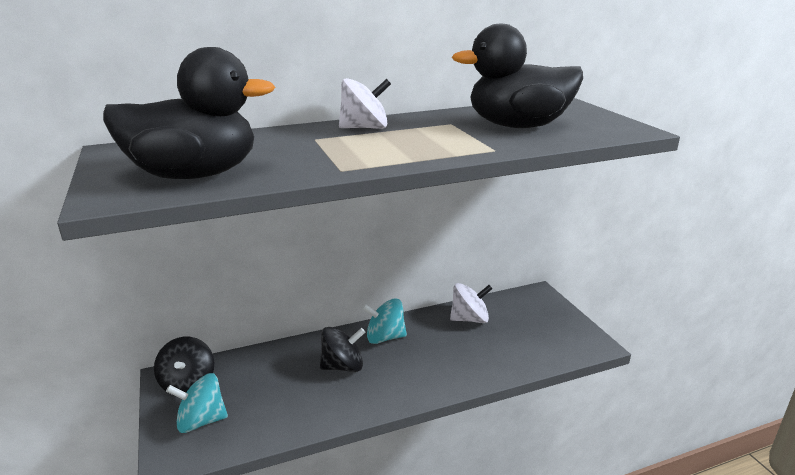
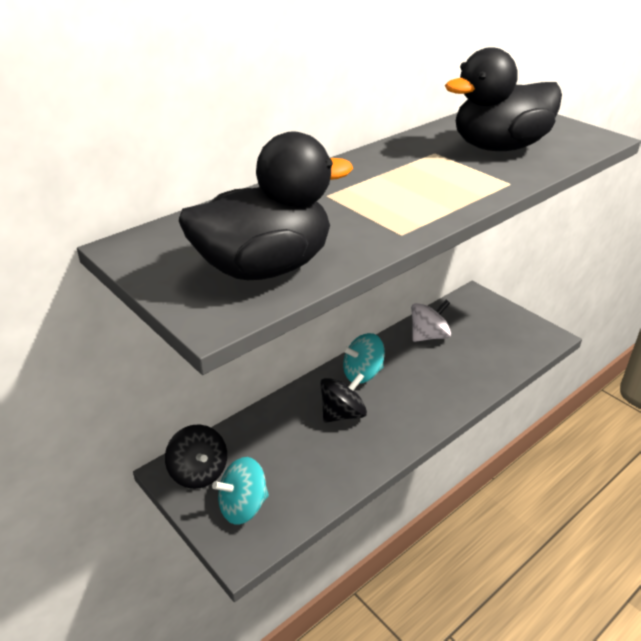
camera: 20 degrees left, 10 degrees up
white spinning top [339,78,391,129] -> none

